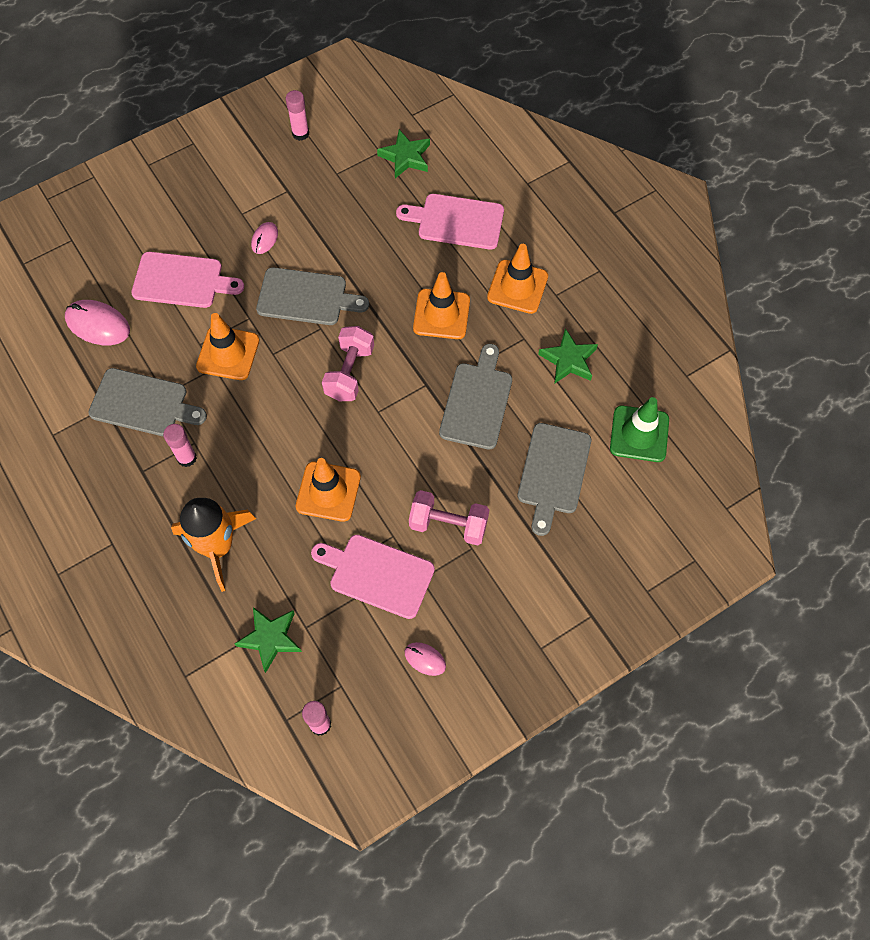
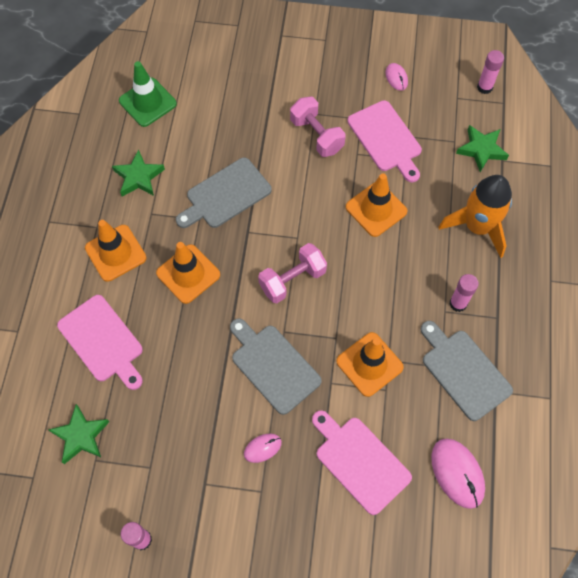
camera: 140 degrees left, 0 degrees up
grey cutting board [518,423,591,536] -> none

